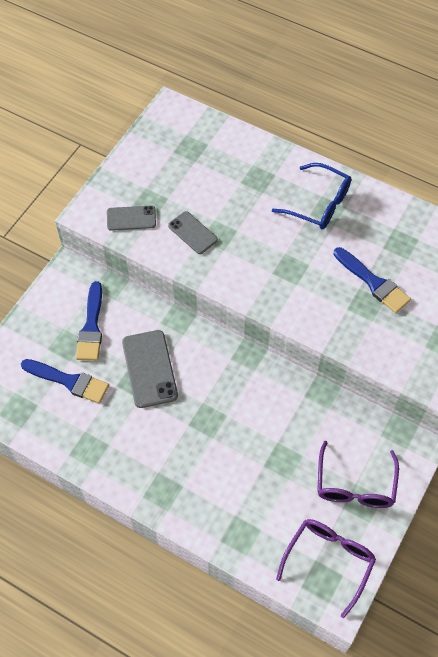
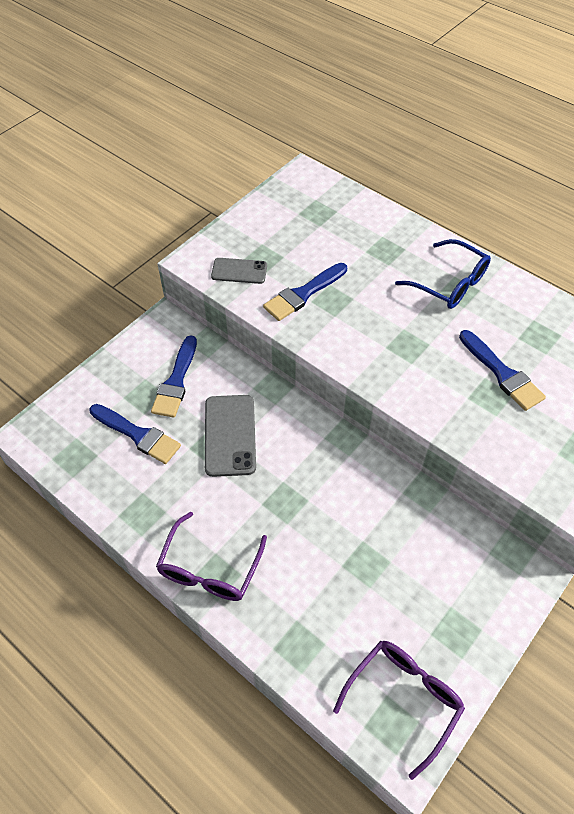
camera: 10 degrees right, 5 degrees down
grey phone [168,211,218,254] -> blue brush [263,263,347,321]
purple glasses [317,441,399,508] -> purple glasses moved to [156,512,267,601]

